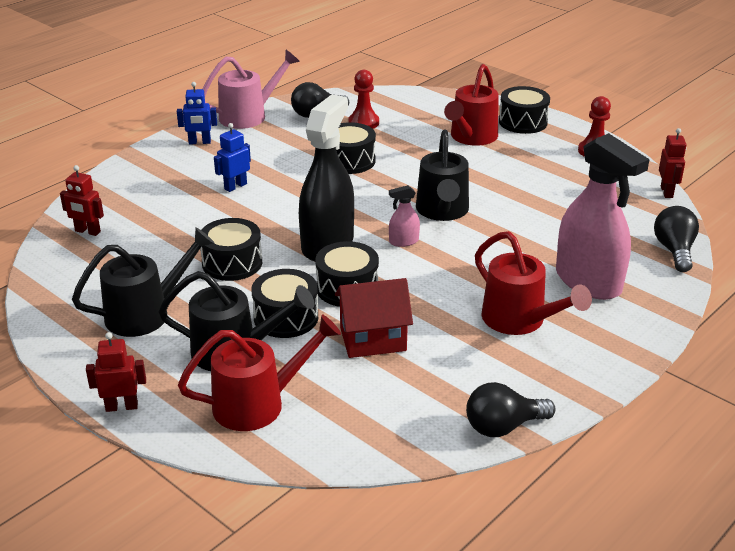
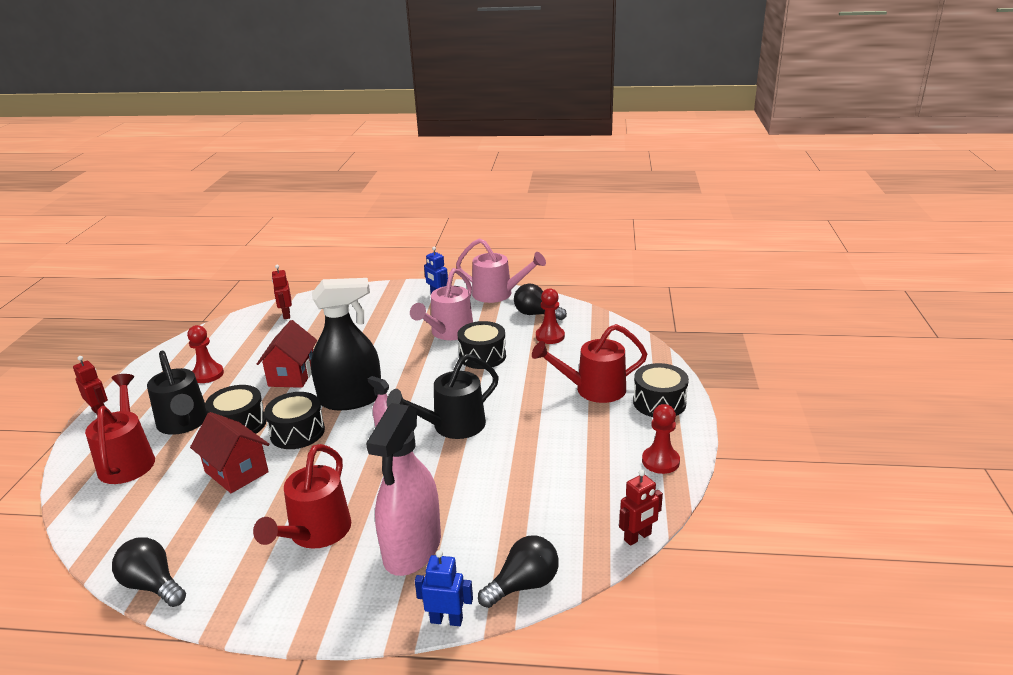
camera: 55 degrees right, 5 degrees down
black watering can [72,227,214,337] -> red pawn [187,325,224,383]
red watering can [178,315,341,431] -> red watering can turned 135 degrees counterclockwise [85,374,155,484]
black drum [200,218,262,281] -> red house [257,320,317,388]
blue robot [214,123,251,192] -> blue robot moved to [415,550,473,626]
none -> pink watering can [410,268,473,340]

